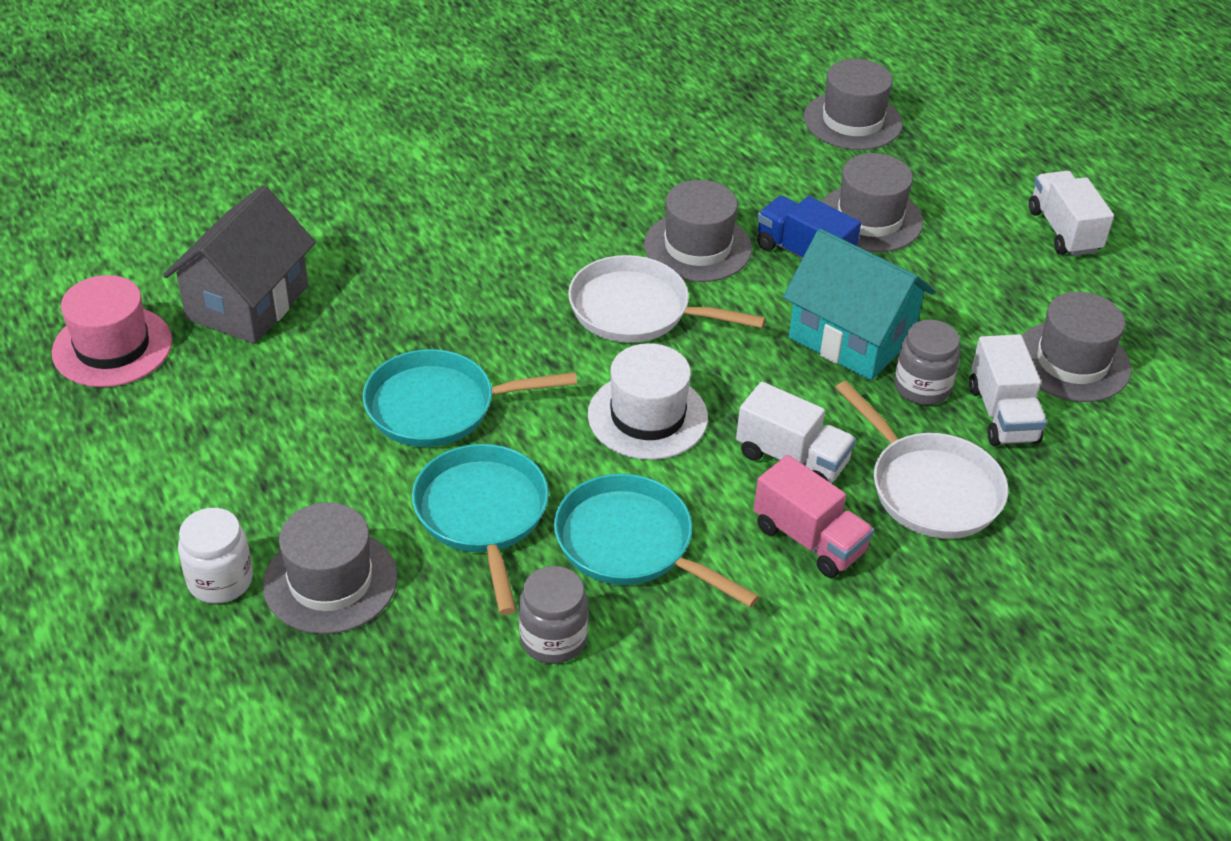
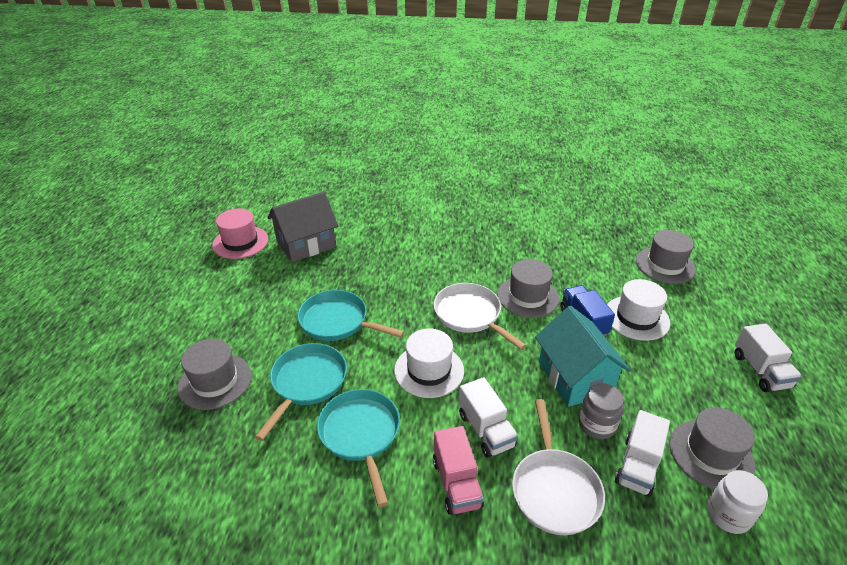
camera: 35 degrees right, 5 degrees down
white jar [178,508,253,604] -> white jar moved to [707,470,768,534]
grey jar [519,566,588,664] -> none
grey hat [821,153,923,252] -> white hat [607,279,670,341]
white truck [1029,171,1114,256] -> white truck turned 150 degrees clockwise [734,324,802,392]

